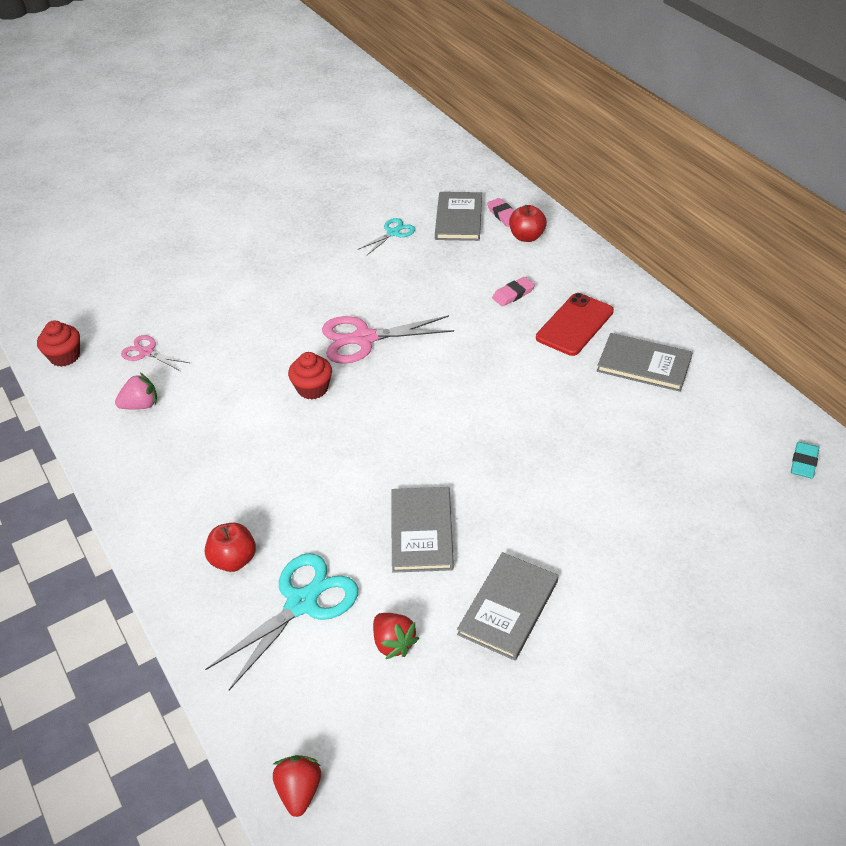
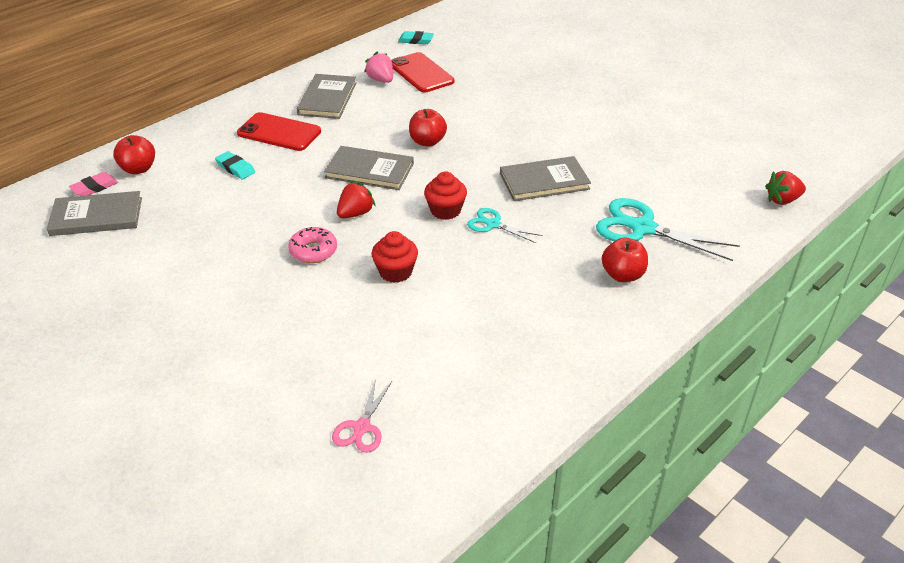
camera: 105 degrees left, 5 degrees down
red cupcake [37,320,80,367] -> red cupcake moved to [424,171,467,220]
pink strawberry [115,373,157,410] -> pink strawberry moved to [364,52,393,83]
pink scissors [322,315,454,364] -> pink donut [288,227,337,263]
turquoise scissors [358,218,415,255] -> turquoise scissors moved to [467,208,543,243]
red strawberry [373,613,419,659] -> red strawberry moved to [337,182,375,218]
grey book [457,552,558,661] -> grey book moved to [324,146,414,190]
pink eraser [492,277,535,307] -> turquoise eraser [215,151,255,179]
none -> red phone [391,52,454,92]
none -> red apple [409,109,447,147]

